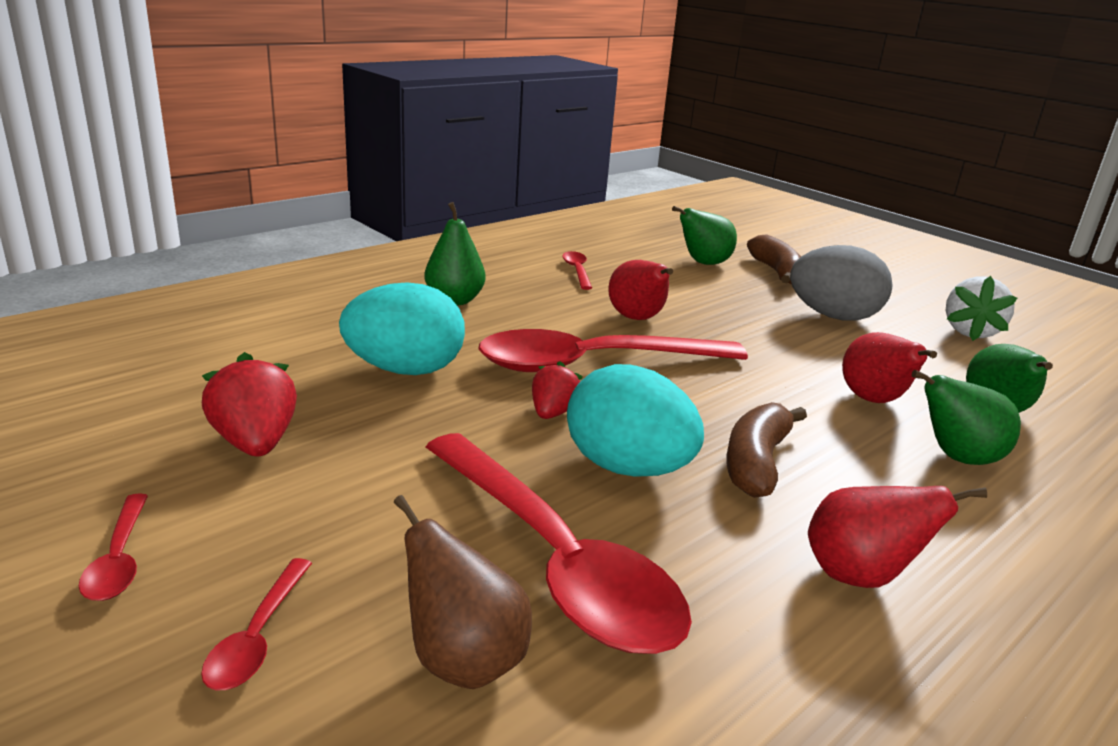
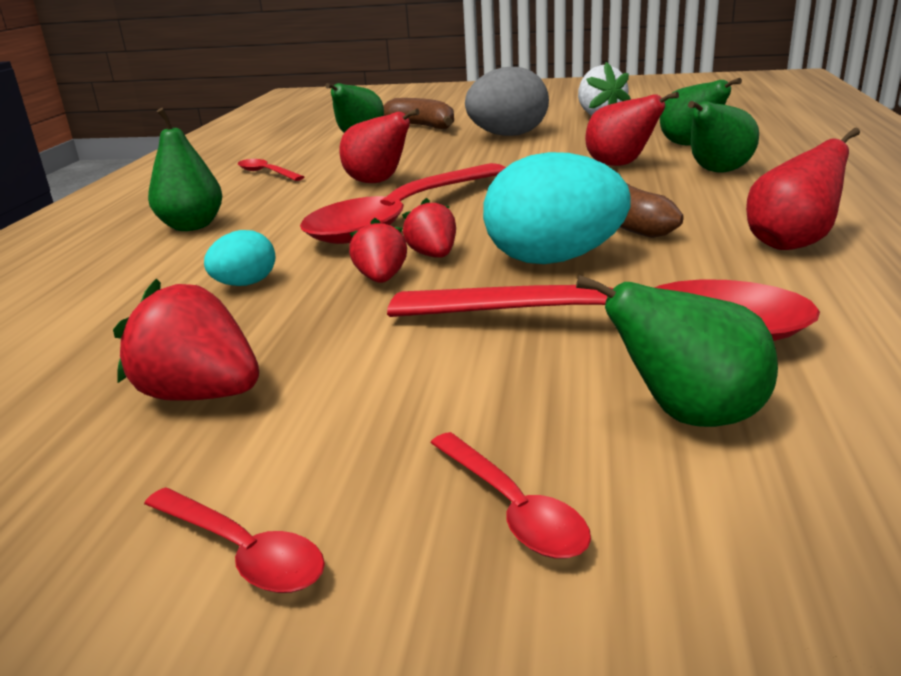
camera: 35 degrees left, 0 degrees up
turquoise egg [339,282,465,375] -> turquoise egg [204,230,276,286], size x0.51
brown pear [394,495,532,689] -> green pear [576,275,778,427]
none -> red strawberry [349,218,407,283]

